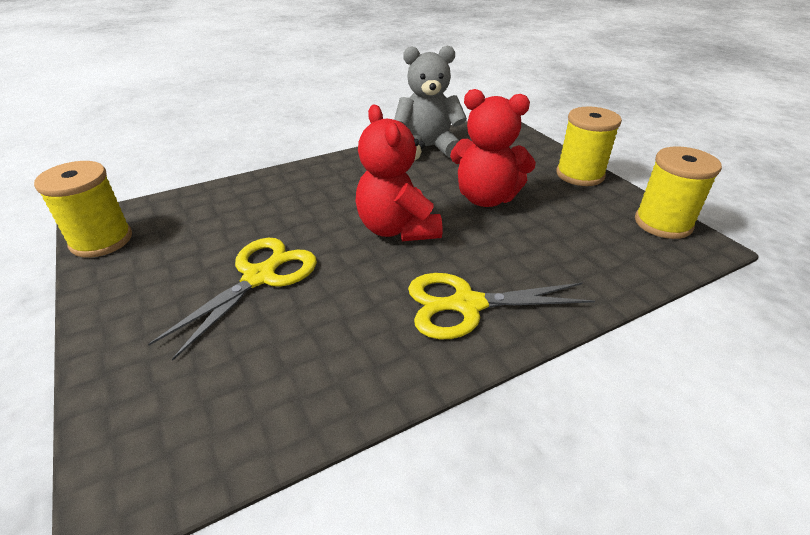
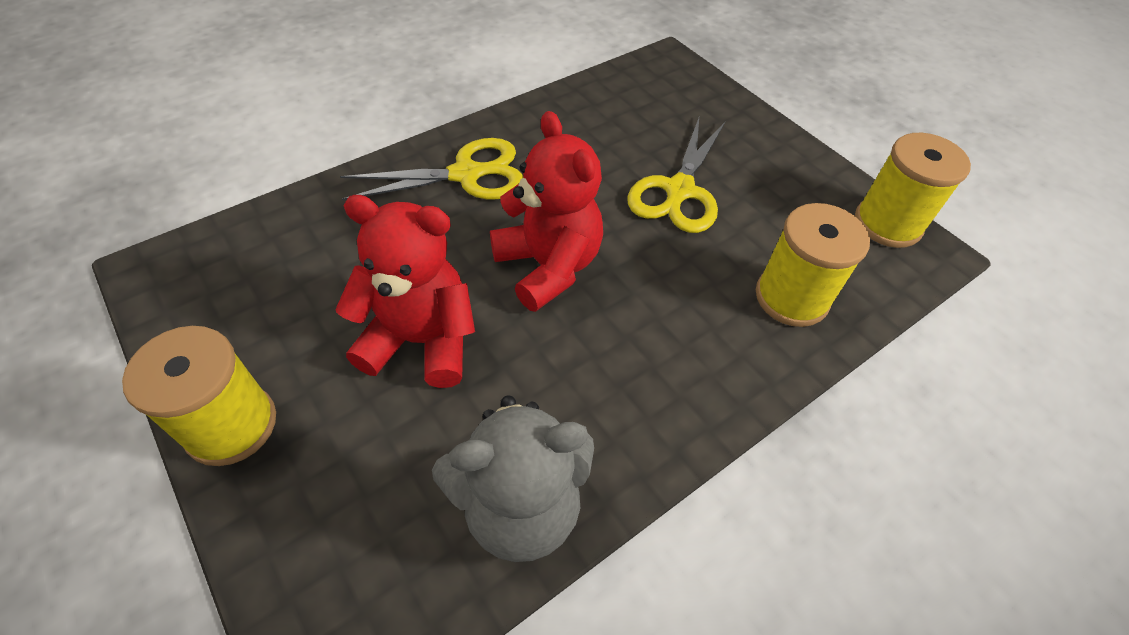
camera: 170 degrees right, 15 degrees up
yellow spool [635,146,722,239] -> yellow spool moved to [756,203,870,327]

